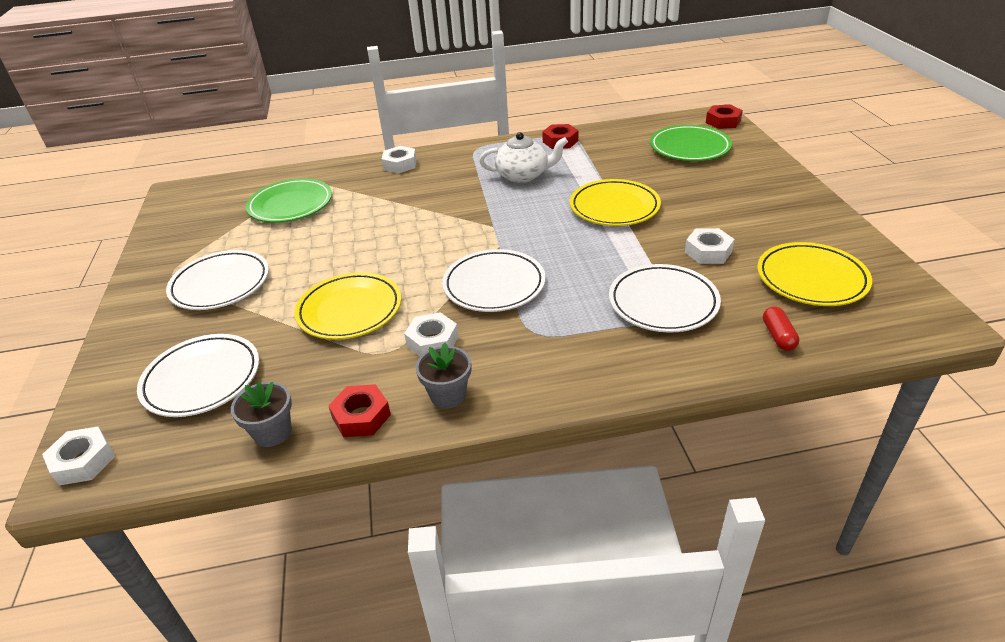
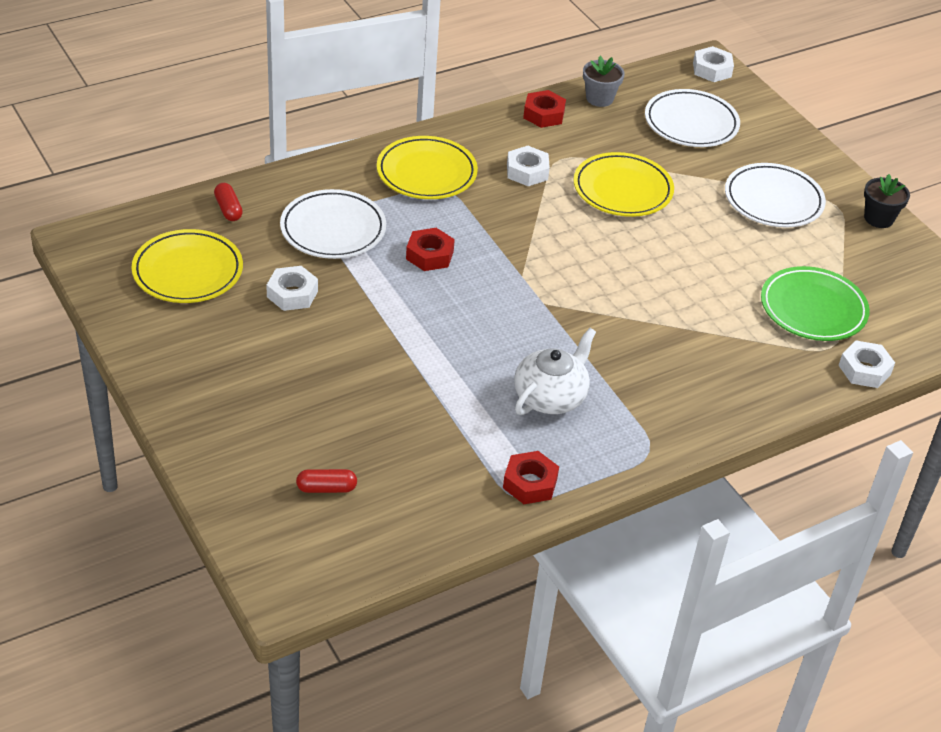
camera: 155 degrees right, 5 degrees up
white nut [382,146,417,173] -> white nut moved to [838,340,895,388]
grey flower pot [416,343,471,408] -> none
white plate [442,249,546,312] -> none
white teapot [479,132,568,183] -> white teapot turned 150 degrees clockwise [514,328,596,415]
yellow plate [570,179,661,226] -> yellow plate moved to [377,136,478,199]
green plate [650,125,732,161] -> red capsule [296,469,357,493]
red nut [706,105,743,129] -> red nut moved to [406,228,455,271]
none -> black flower pot [864,174,910,228]

